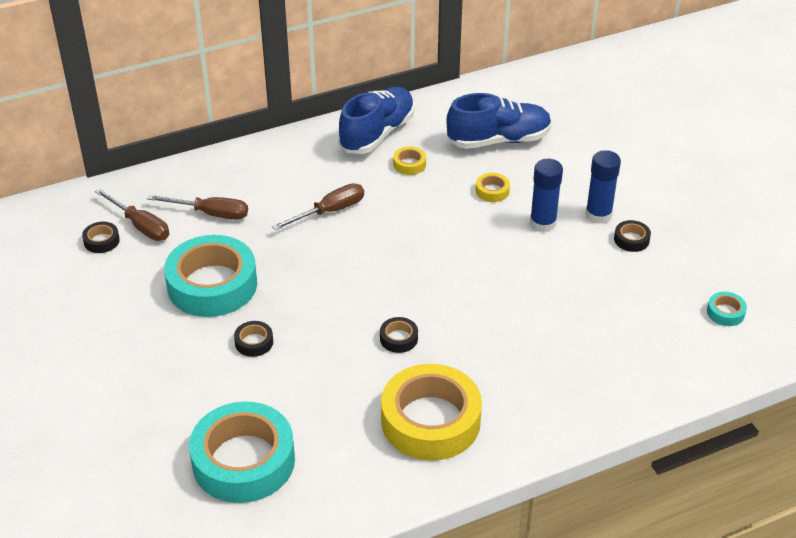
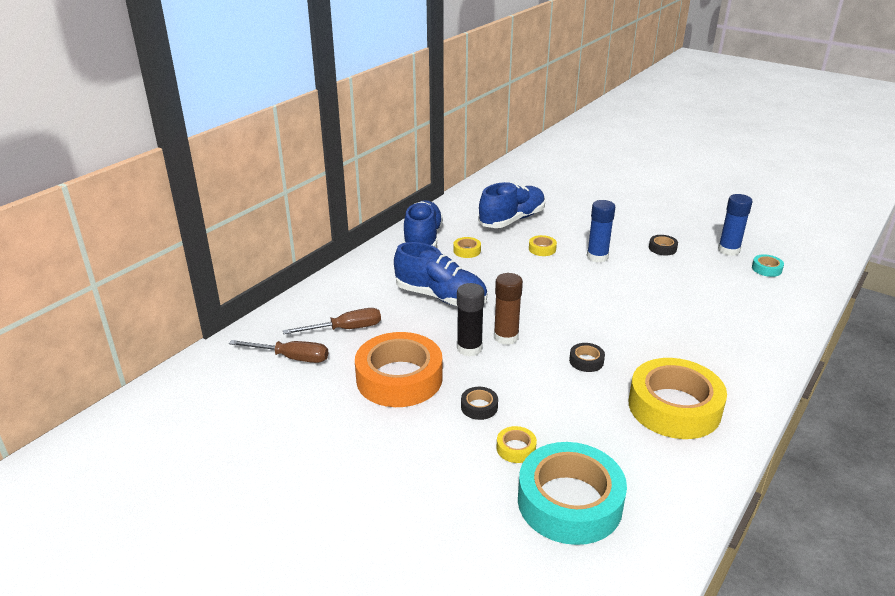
camera: 30 degrees left, 10 degrees down
black tape [82,222,120,253] -> none
turquoise tape [164,235,257,317] -> orange tape [355,332,443,407]
brown screwdriver [272,183,364,230] -> blue shoe [394,242,487,306]
blue glue stick [585,150,621,224] -> blue glue stick moved to [718,194,752,256]
none -> black glue stick [457,283,485,356]
none -> brown glue stick [494,273,523,345]
none -> yellow tape [496,426,537,463]

